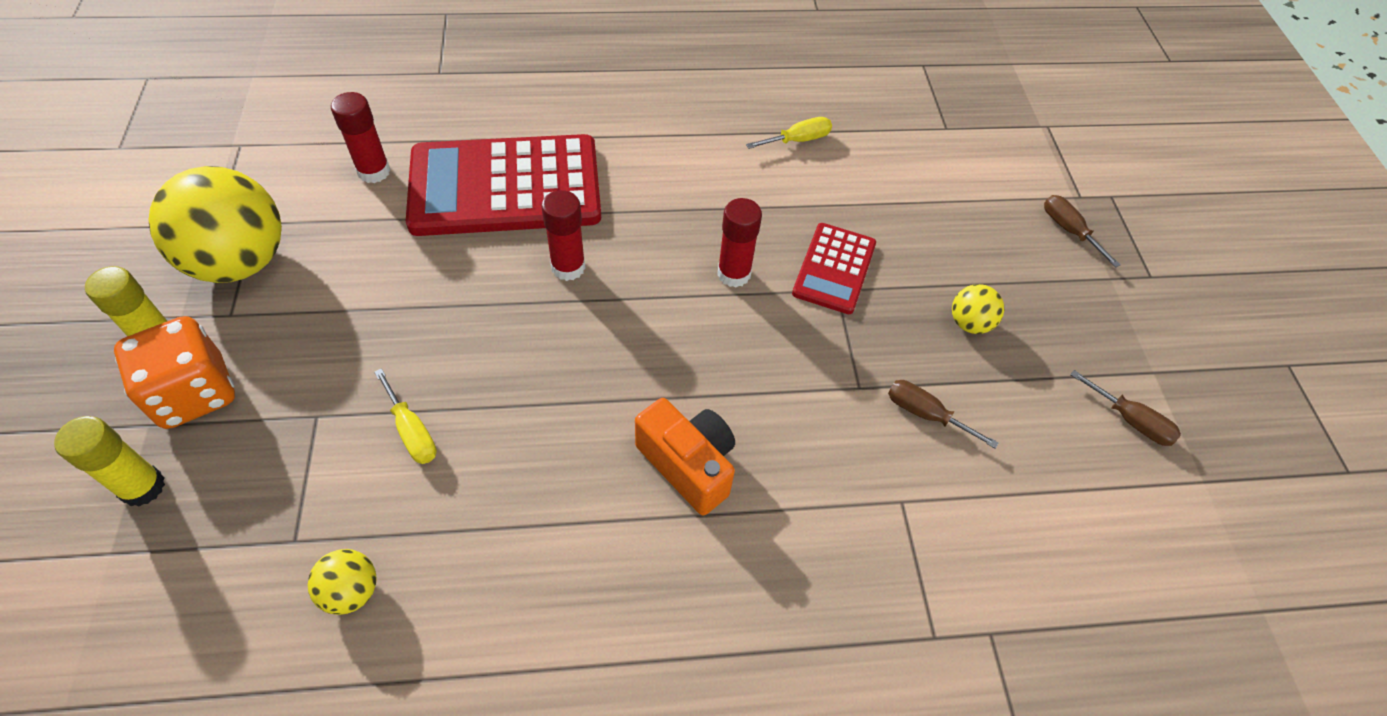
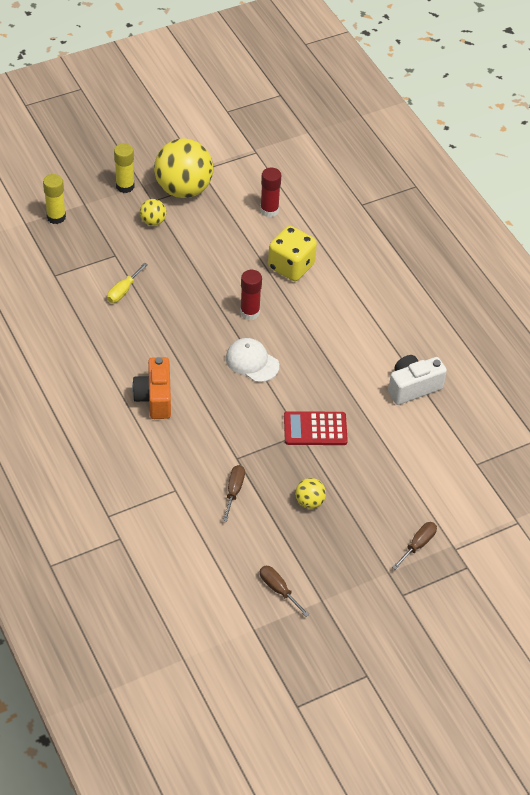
camera: 70 degrees right, 5 degrees down
orange dice [114,316,235,429] -> none
yellow ball [308,549,377,615] -> yellow ball moved to [140,199,167,226]
red calculator [406,134,601,236] -> yellow dice [268,226,317,281]
orange camera [635,398,735,516] -> orange camera turned 150 degrees clockwise [132,357,171,419]
red glue stick [717,198,762,287] -> none
yellow screwdriver [746,117,832,149] -> white camera [388,355,447,405]
brown screwdriver [1070,370,1181,446] -> brown screwdriver turned 120 degrees clockwise [260,566,309,617]
none -> white cap [226,338,279,382]

